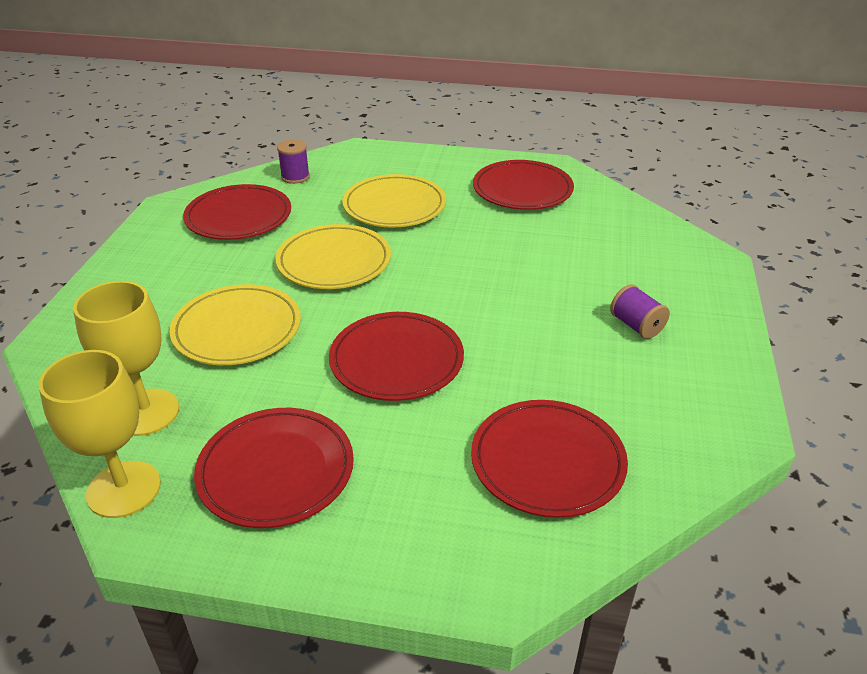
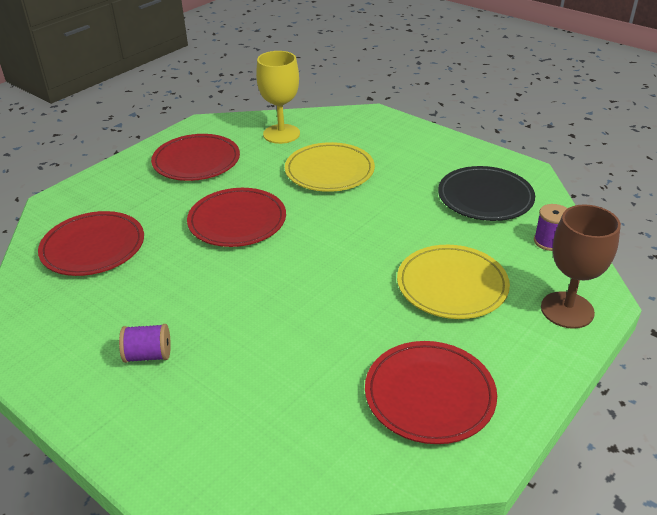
camera: 120 degrees right, 0 degrees up
yellow goblet [39,350,161,518] -> none
red plate [183,184,291,240] -> black plate [438,166,535,221]
yellow plate [276,224,391,289] -> none
none -> brown goblet [541,205,621,329]

